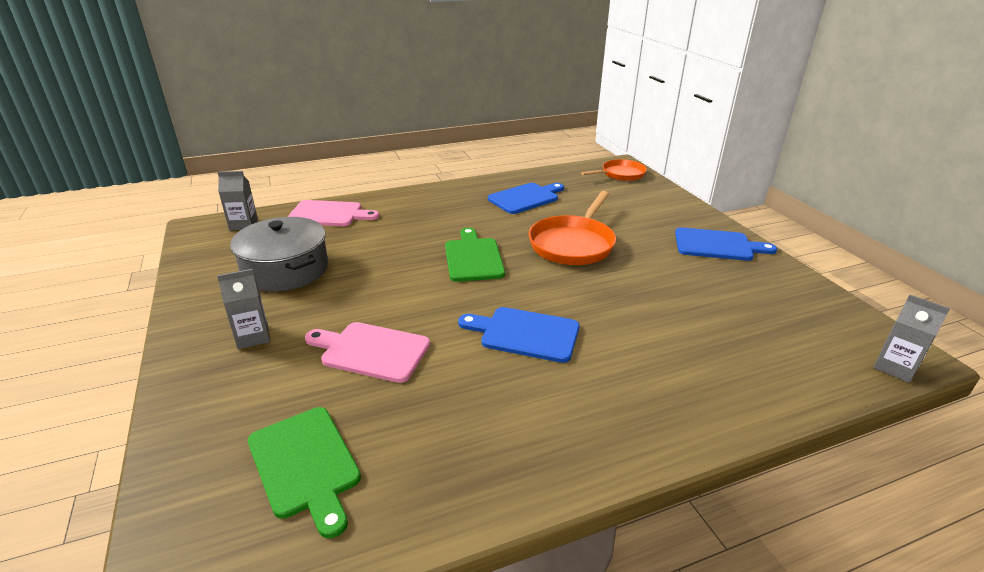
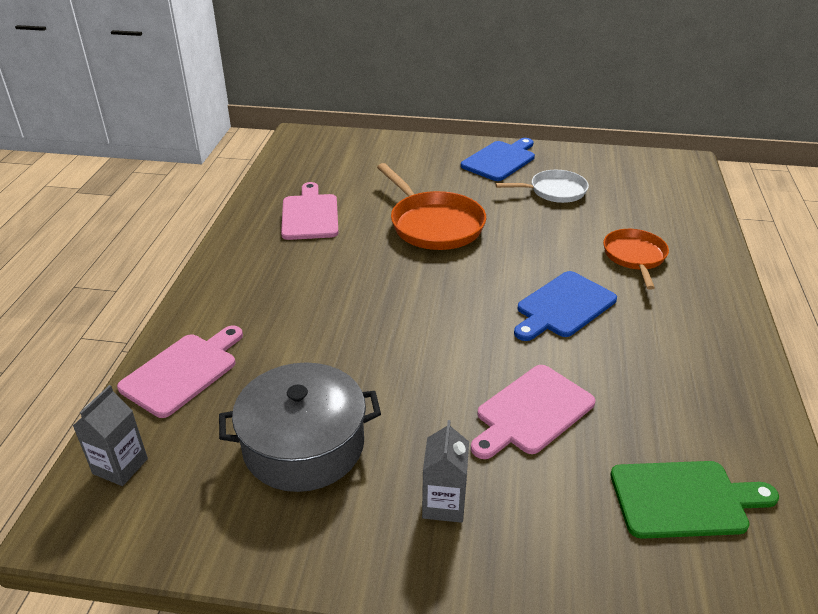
camera: 60 degrees left, 5 degrees up
green cutting board [445,227,505,282] -> none
blue cutting board [488,183,564,214] -> pink cutting board [281,182,339,240]
orange pan [581,159,647,181] -> orange pan moved to [603,229,669,290]
grey carton [873,295,950,383] -> none
none -> white pan [495,170,589,203]

